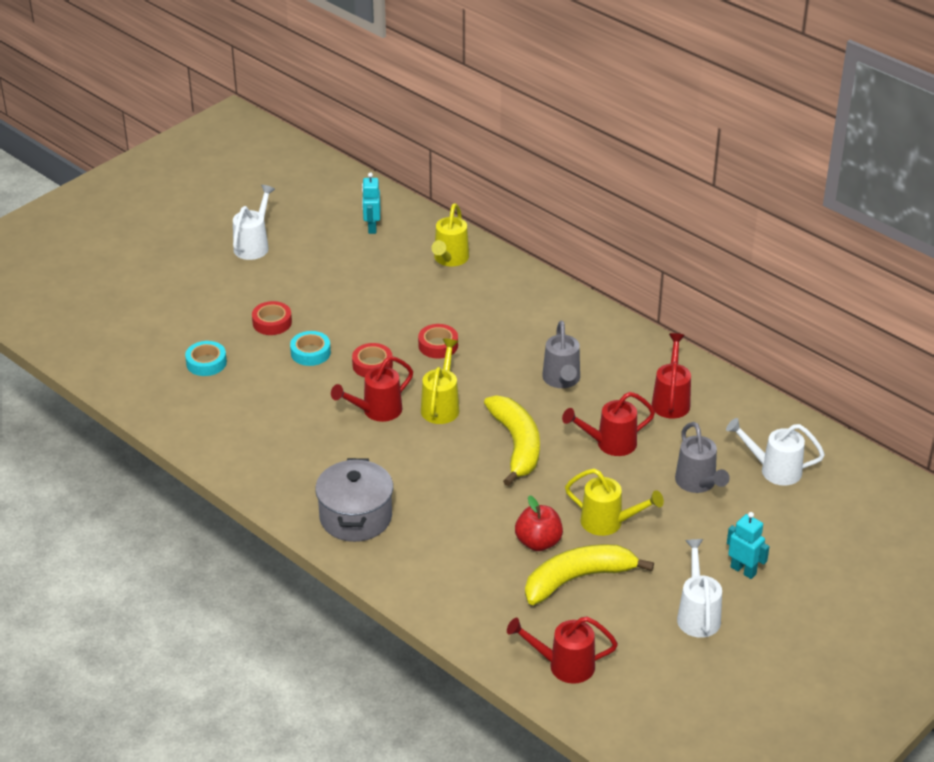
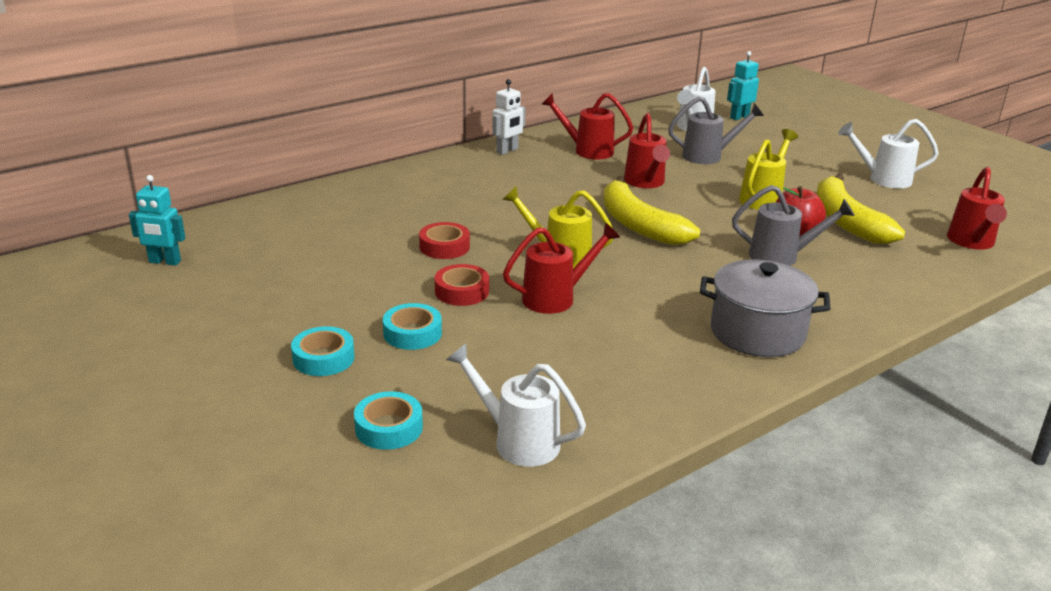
camera: 80 degrees left, 10 degrees down
white watering can [233,185,275,260] -> white watering can moved to [446,343,586,467]
red tape [252,301,292,335] -> turquoise tape [291,326,355,376]
red watering can [331,356,413,422] -> red watering can turned 90 degrees counterclockwise [503,222,620,314]
yellow watering can [431,203,469,266] -> none
yellow banana [484,395,540,486] -> yellow banana turned 120 degrees counterclockwise [603,176,700,245]
grey watering can [542,321,580,388] -> grey watering can moved to [732,185,855,266]
turquoise robot [727,512,770,579] -> turquoise robot moved to [727,51,759,120]
none -> white robot [492,79,526,155]

